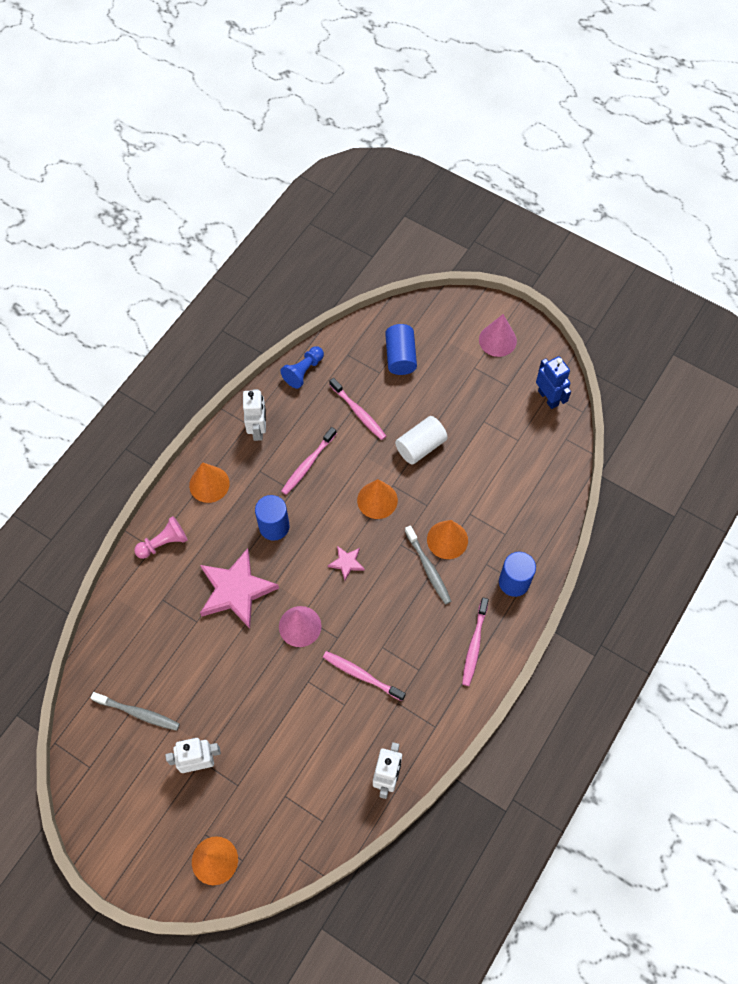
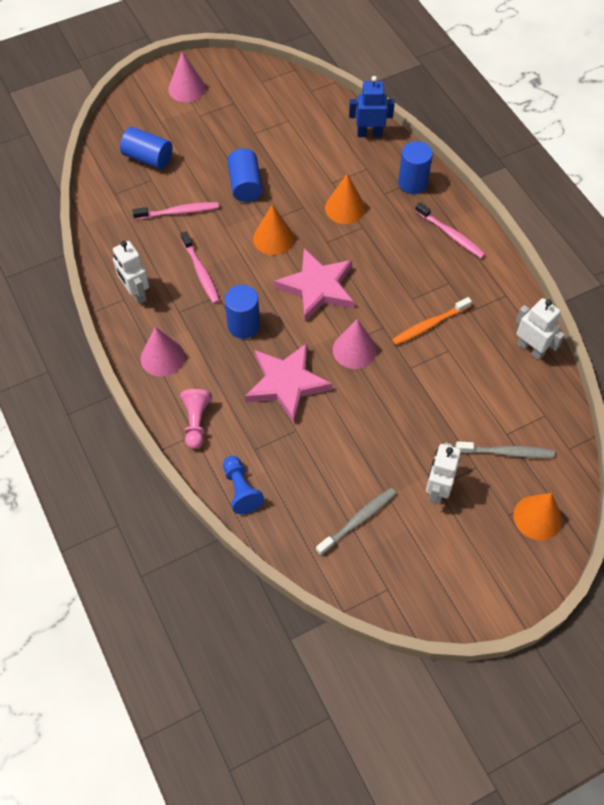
camera: 60 degrees left, 5 degrees down
orange cone [189,462,230,503] -> pink cone [141,327,185,377]
white robot [243,389,266,441] -> white robot turned 150 degrees counterclockwise [113,241,149,304]
blue pawn [280,346,324,389] -> blue pawn moved to [223,456,264,514]
pink toothbrush [323,651,406,701] -> orange toothbrush [392,297,472,345]
pink star [328,546,365,580] -> pink star [274,248,354,321], size x2.18
white cylinder [395,416,448,464] -> blue cylinder [227,148,263,202]
grey toothbrush [405,525,452,605] -> grey toothbrush moved to [456,441,555,458]
blue robot [536,356,571,409] -> blue robot moved to [349,76,395,137]

